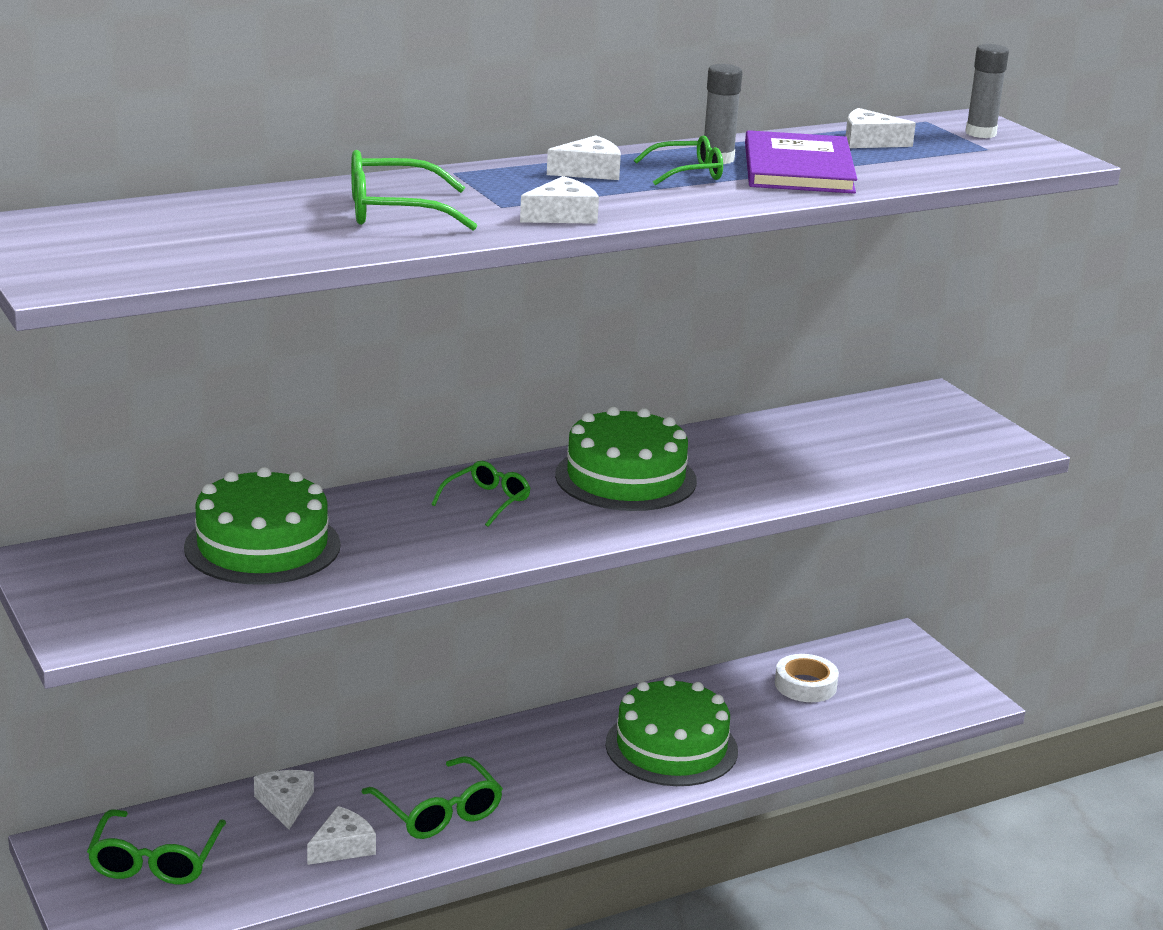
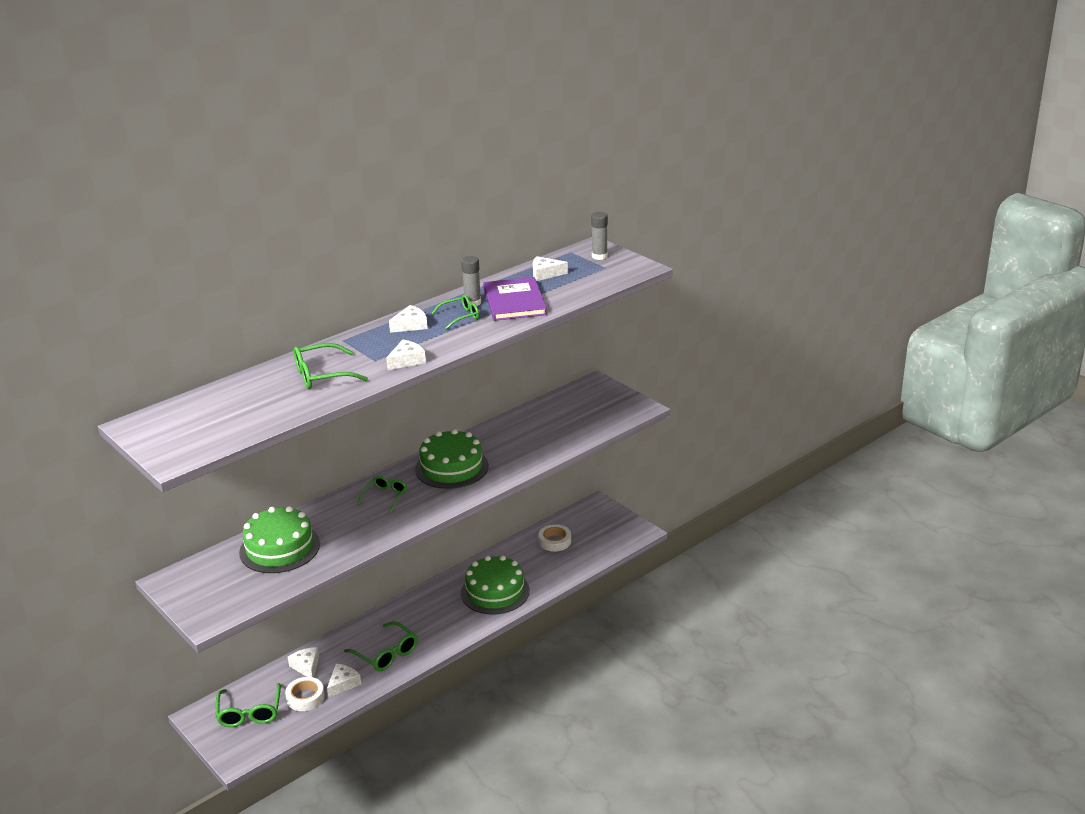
camera: 10 degrees left, 5 degrees up
none -> white tape [285,677,325,711]

